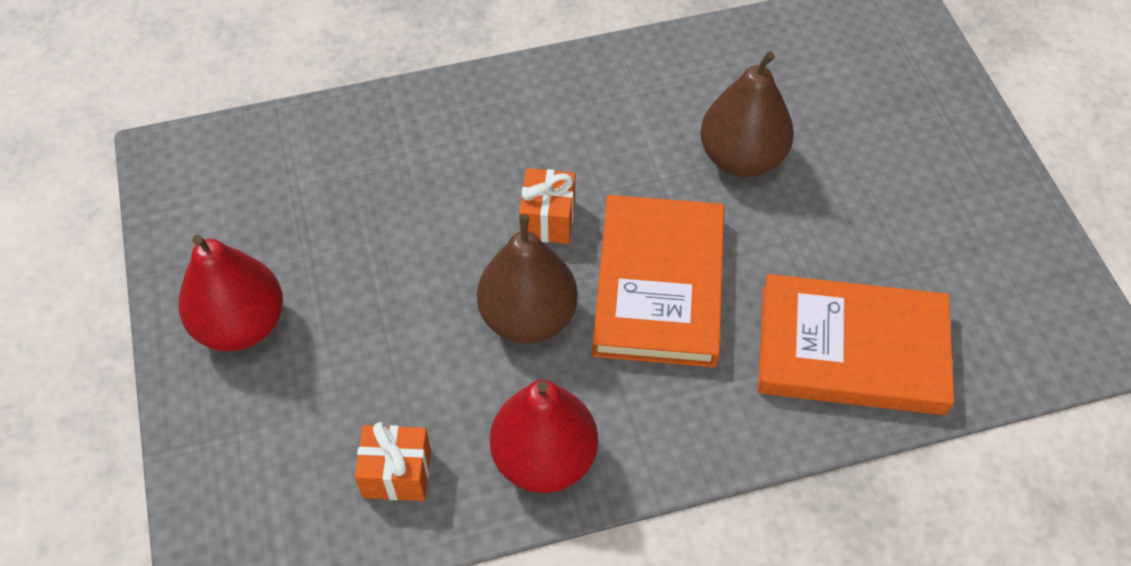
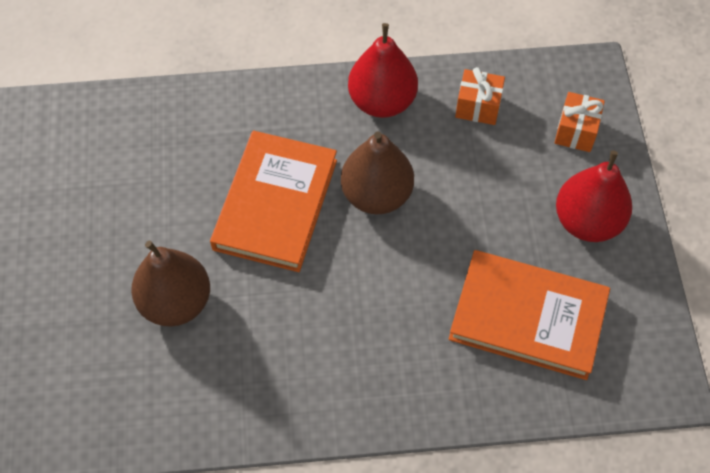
camera: 170 degrees left, 5 degrees up
orange gift [519,168,575,244] -> orange gift moved to [555,92,605,152]
orange book [758,274,954,415] -> orange book moved to [449,250,610,380]

